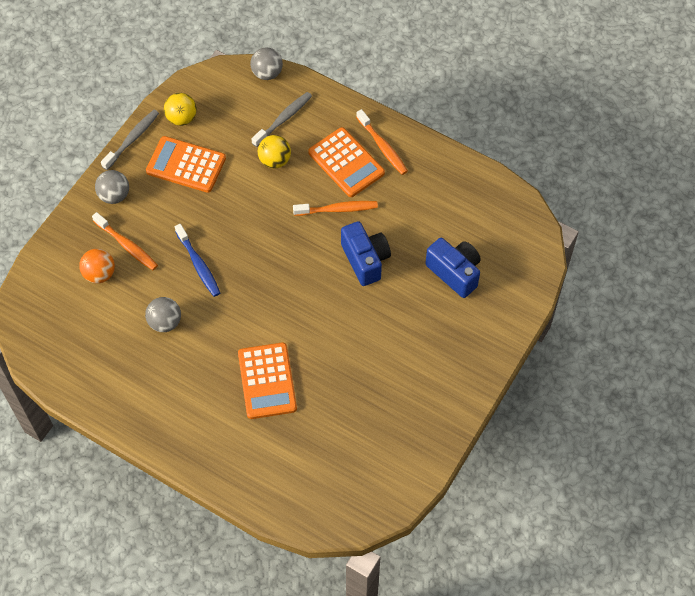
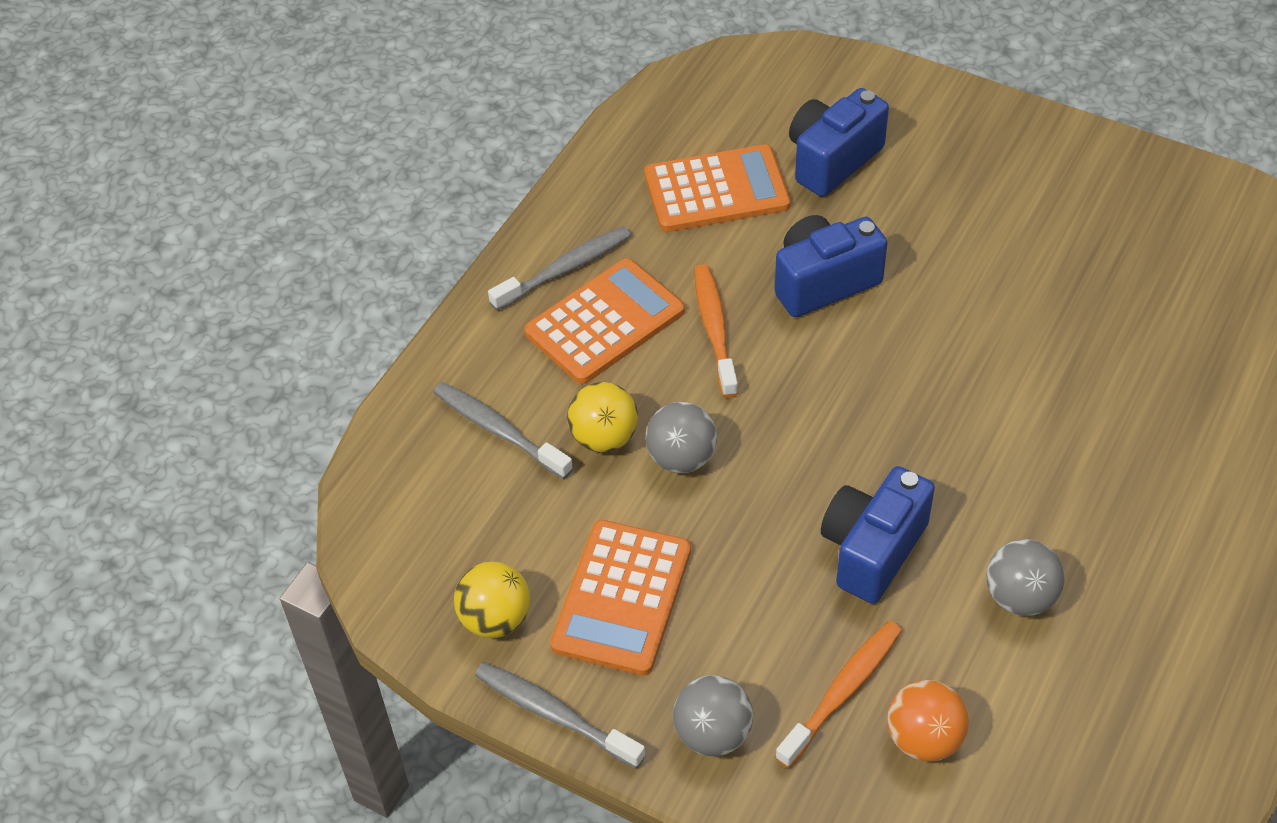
camera: 90 degrees left, 10 degrees down
blue toothbrush [175,224,220,297] -> blue camera [821,466,935,604]
orange calculator [238,342,297,419] -> orange calculator moved to [644,144,791,232]
grey ball [250,47,283,80] -> grey ball moved to [646,402,717,473]
orange toothbrush [356,109,408,175] -> grey toothbrush [488,226,631,311]

